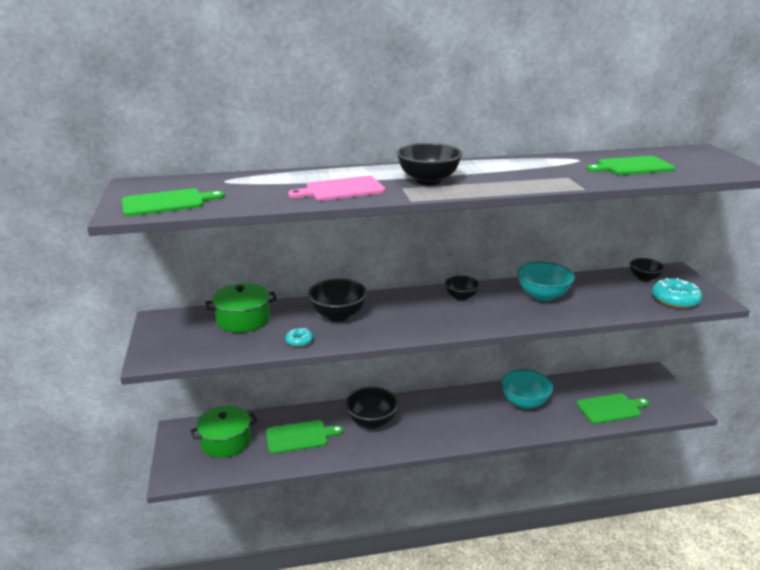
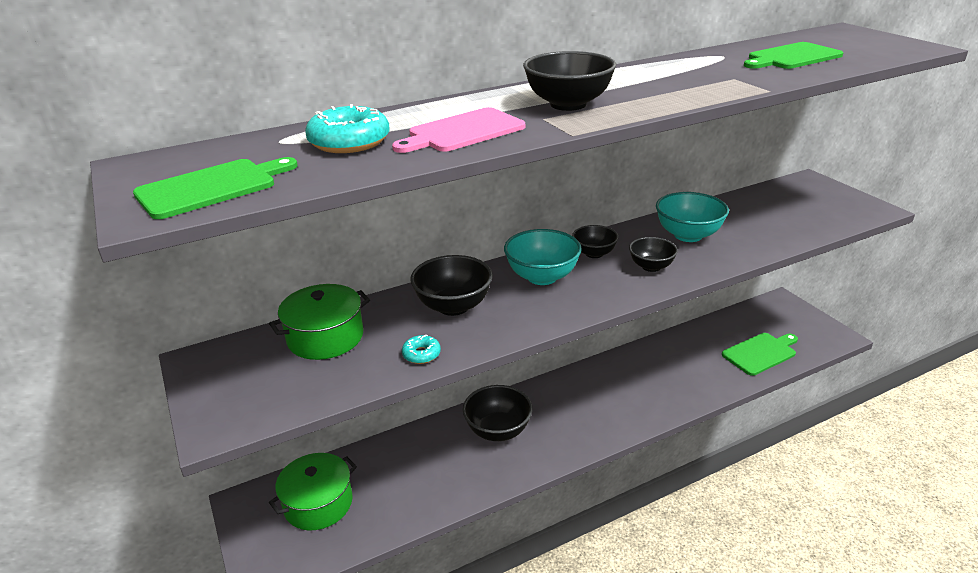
camera: 15 degrees left, 5 degrees up
green cutting board [266,420,343,454] -> none
turquoise bowl [501,369,554,409] -> turquoise bowl moved to [504,229,582,285]
black bowl [629,258,665,282] -> black bowl moved to [629,237,678,272]
turquoise donut [652,278,702,308] -> turquoise donut moved to [305,104,390,153]

